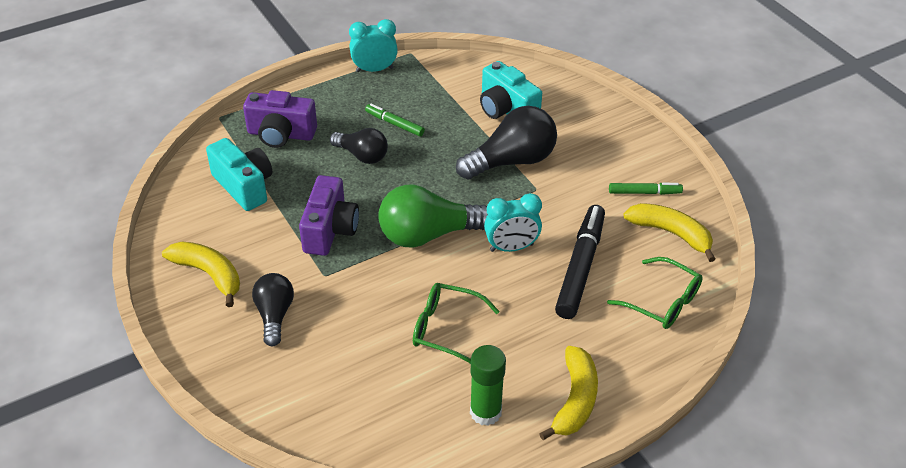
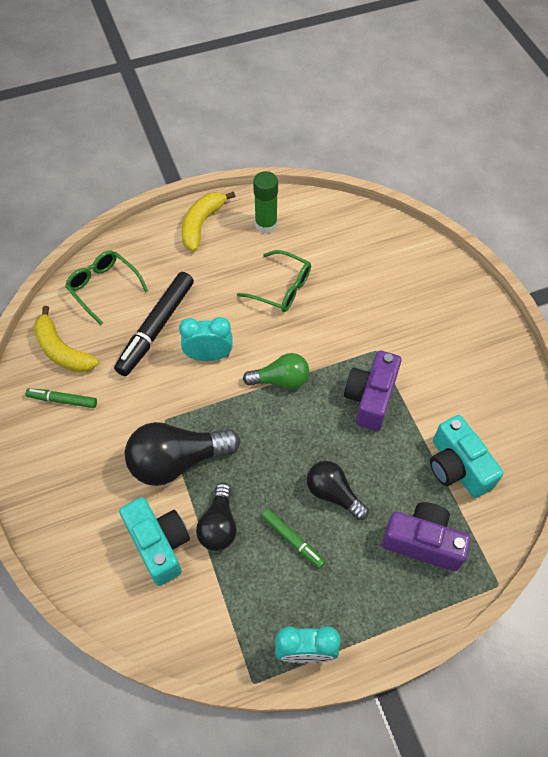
camera: 170 degrees left, 15 degrees up
yellow banana [162,242,240,307] -> none
black light bulb [252,273,294,346] -> black light bulb moved to [196,483,237,551]
green light bulb [378,185,488,248] -> green light bulb [243,353,309,389], size x0.62

